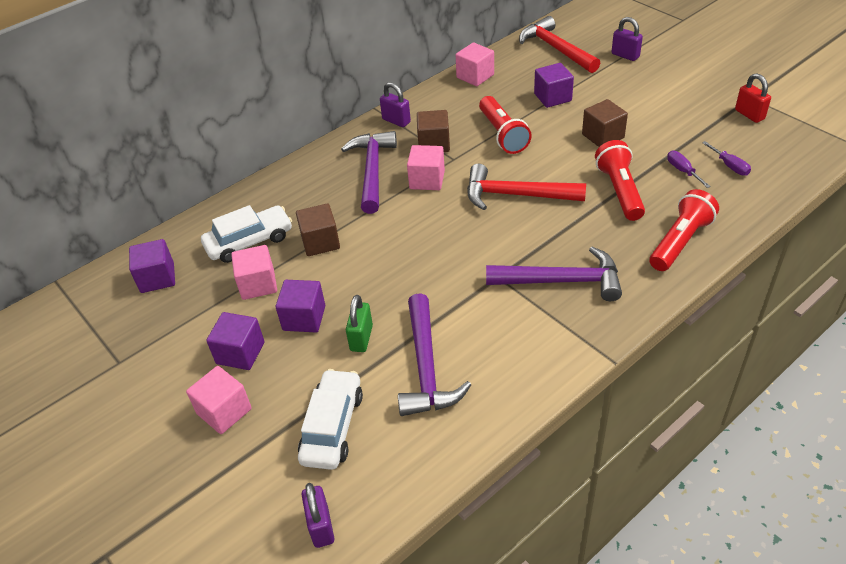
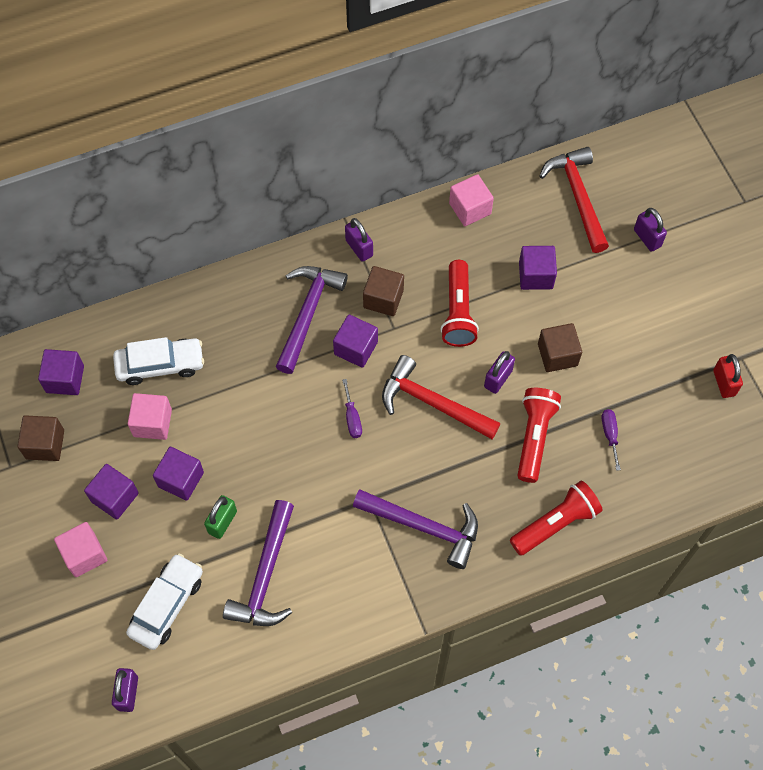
camera: 15 degrees right, 20 degrees up
brown cube [296,203,340,256] -> brown cube moved to [17,415,64,461]
pink cube [407,145,445,190] -> purple cube [333,315,378,368]
purple screwdriver [702,141,751,176] -> purple screwdriver moved to [342,379,362,438]
none -> purple padlock [484,351,515,394]

